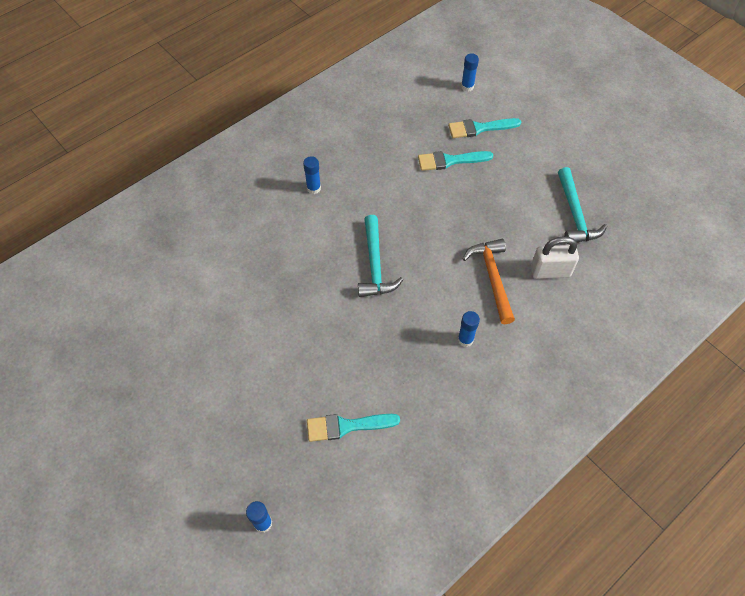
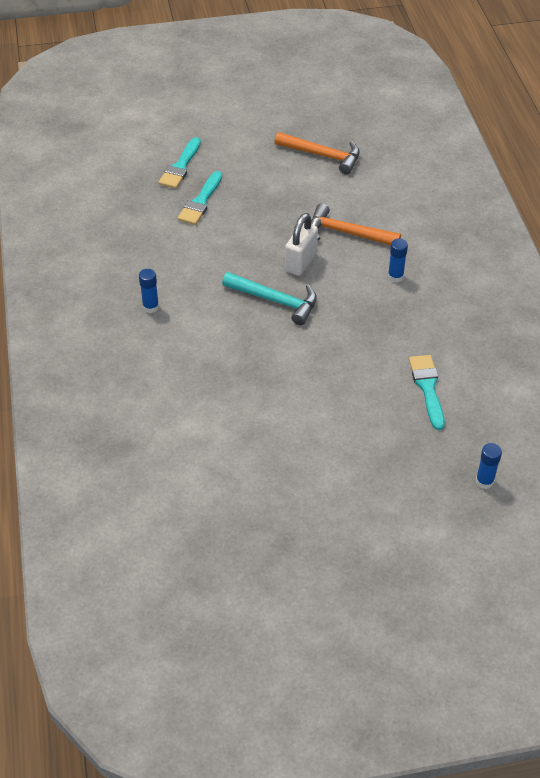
camera: 60 degrees left, 10 degrees down
turquoise brush [307,414,400,442] -> turquoise brush turned 150 degrees clockwise [409,355,445,430]
blue glue stick [461,53,479,92] -> none
white padlock [531,236,579,279] -> white padlock moved to [285,213,318,276]
turquoise hammer [558,167,607,242] -> orange hammer [275,132,360,174]

